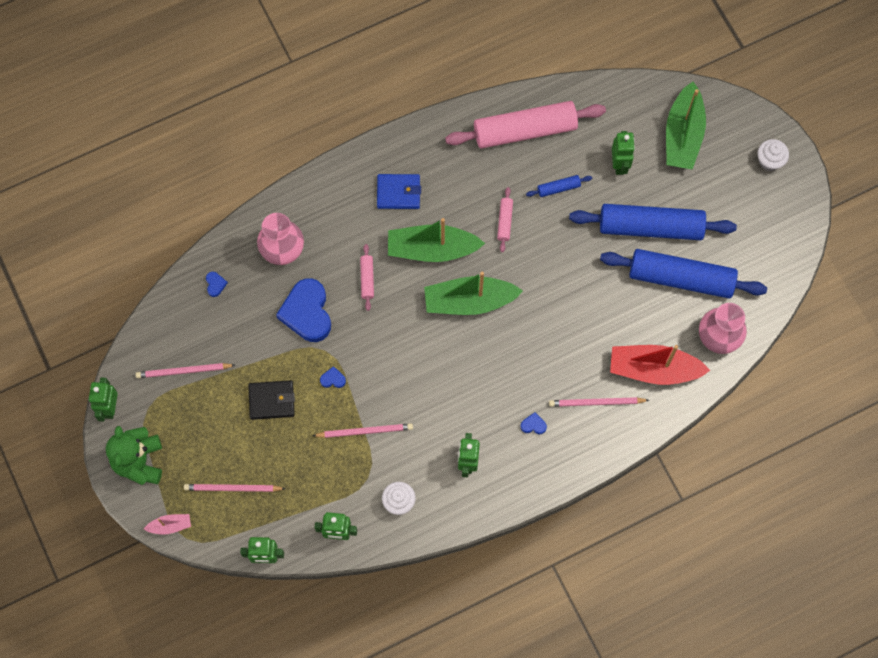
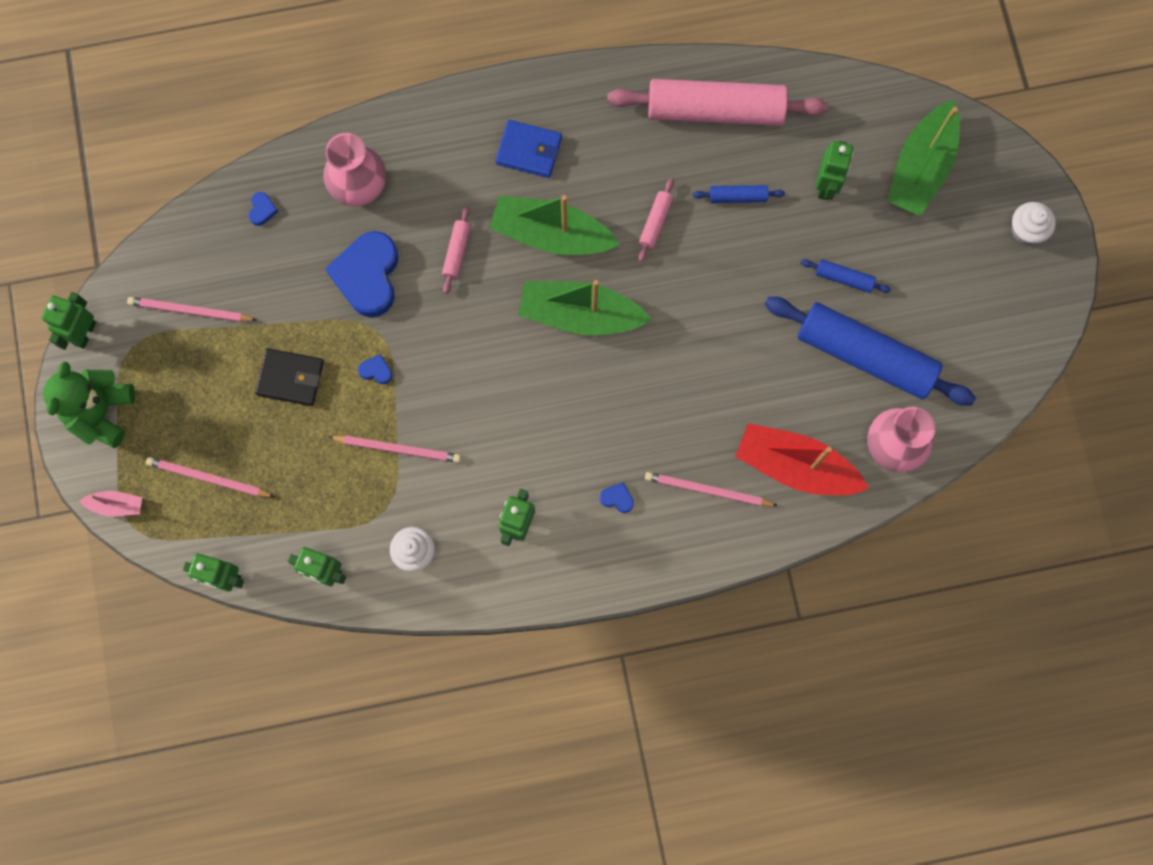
camera: 15 degrees right, 5 degrees up
blue rolling pin [569,204,737,240] -> blue rolling pin [801,259,891,293], size x0.42

